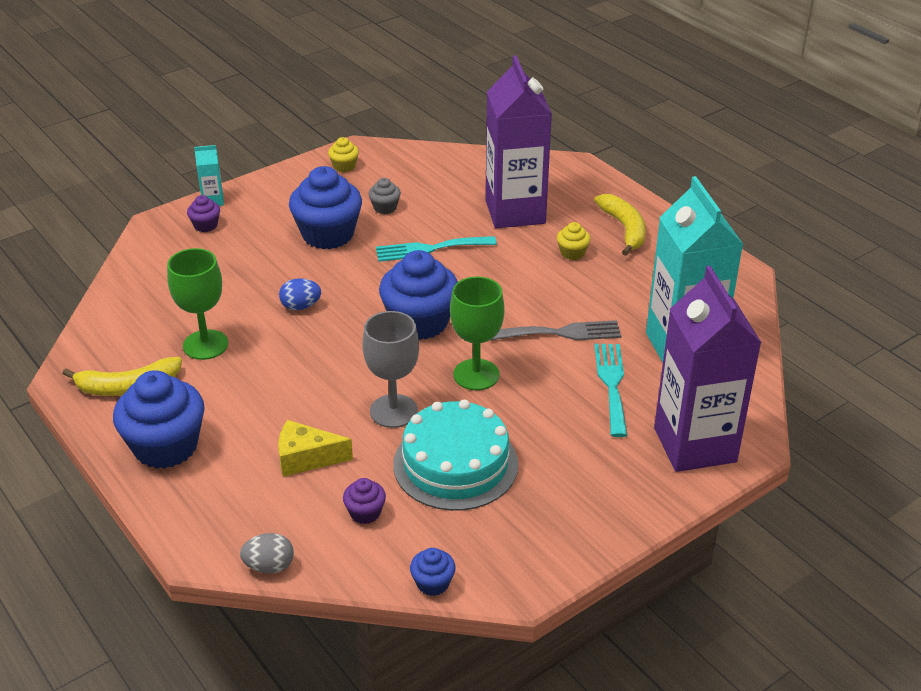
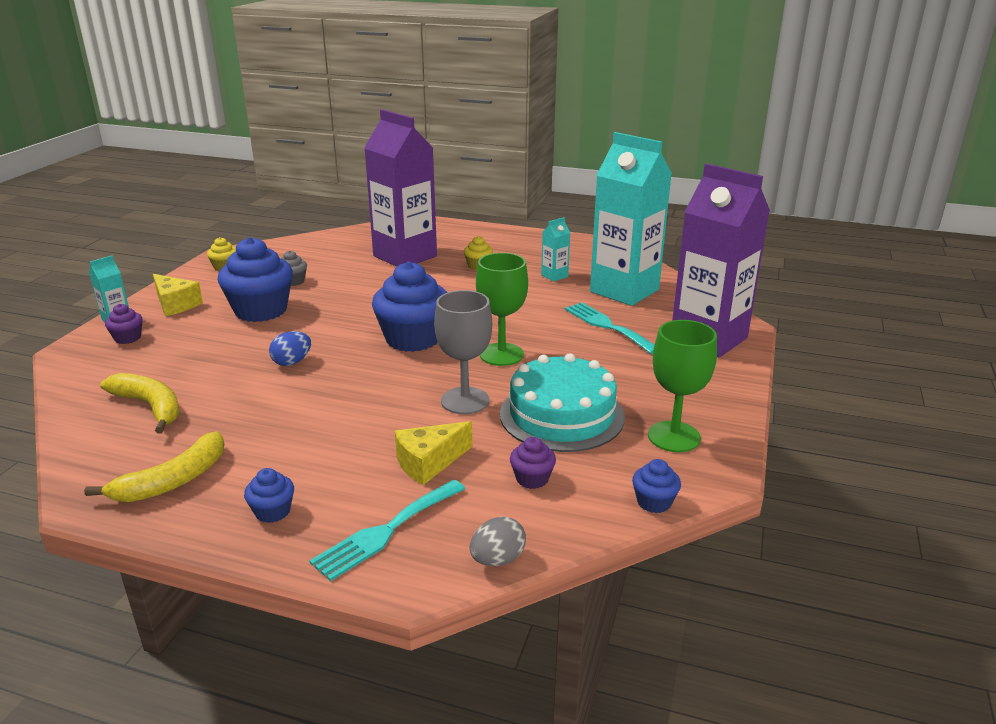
camera: 35 degrees left, 10 degrees down
blue cupcake [113,370,205,469] -> blue cupcake [244,468,294,523], size x0.46
green goblet [167,248,228,360] -> green goblet moved to [648,320,717,452]
turquoise fork [376,236,497,262] -> turquoise fork moved to [309,480,465,581]
grey fork [491,320,622,340] -> none
yellow banana [594,194,646,256] -> yellow banana moved to [100,373,180,434]
none -> yellow cheese [153,274,203,316]
none -> turquoise carton [541,217,570,282]

